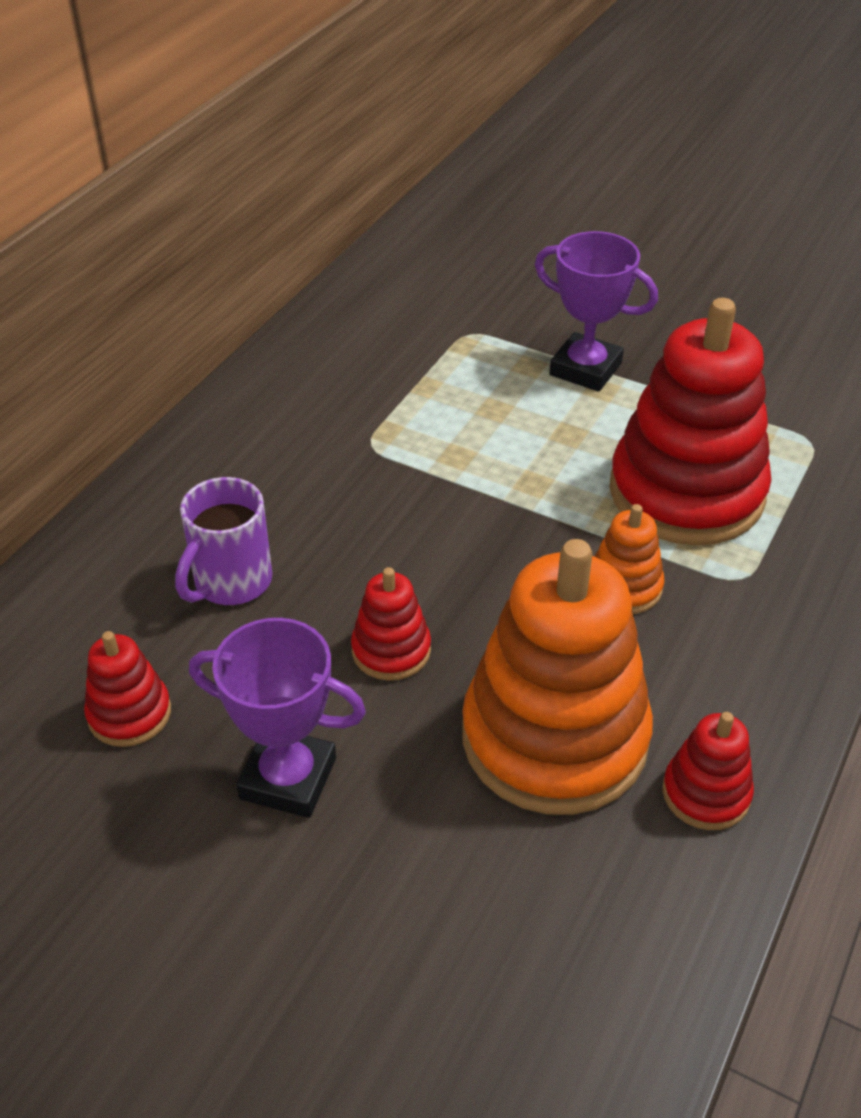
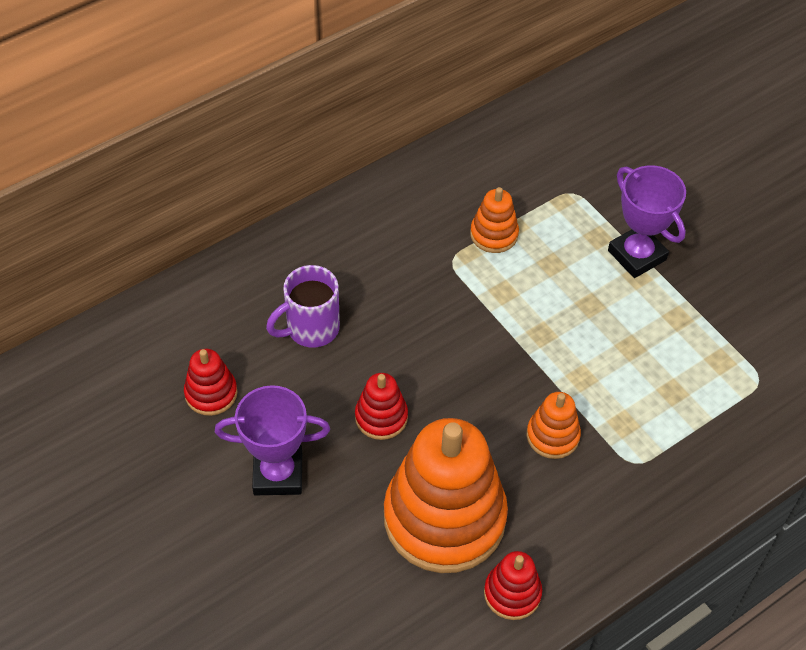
camera: 25 degrees right, 10 degrees up
purple trophy [189,618,366,818] -> purple trophy turned 45 degrees counterclockwise [215,385,330,495]
red stacking toy [609,298,771,546] -> none
none -> orange stacking toy [470,187,519,253]

